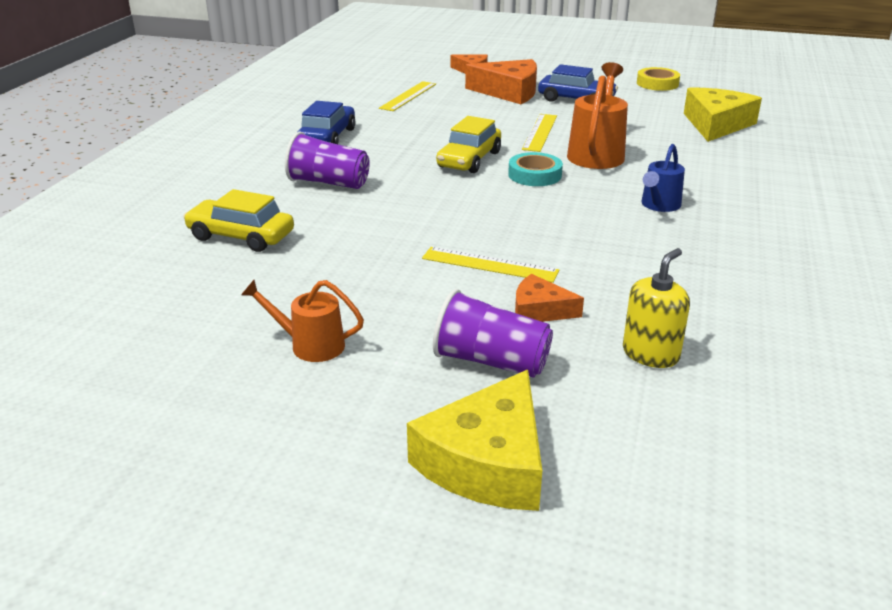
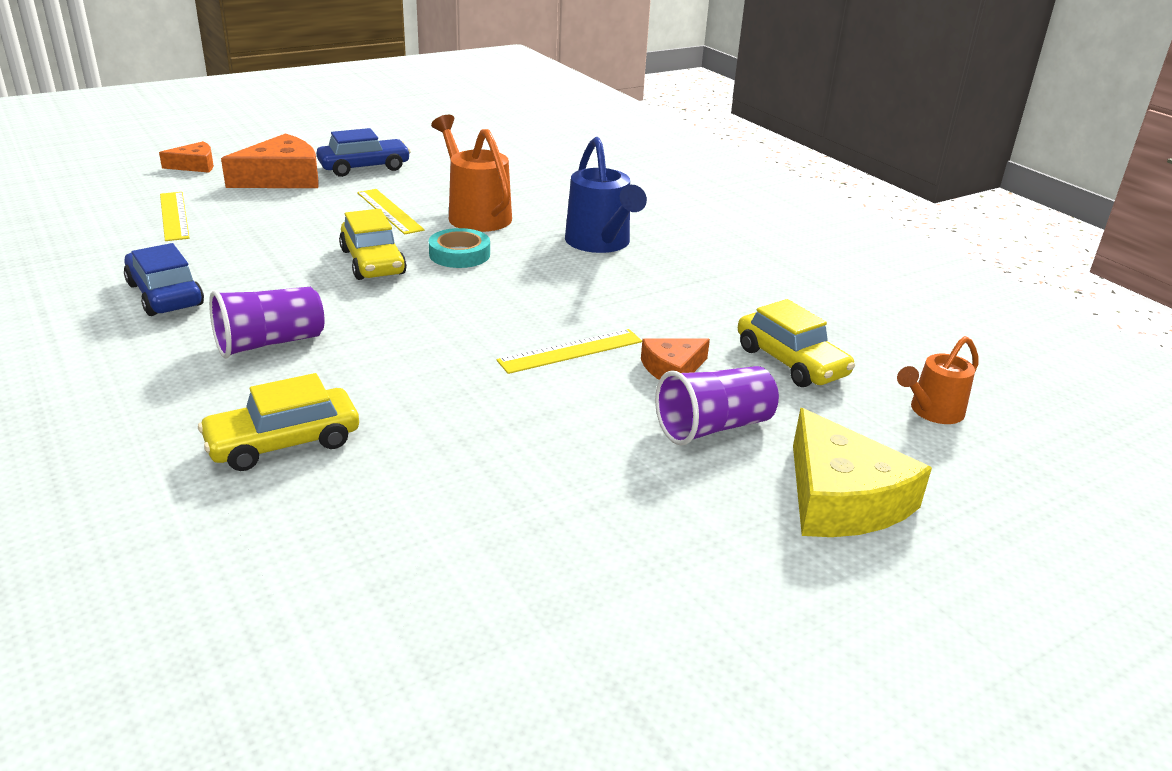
camera: 50 degrees left, 0 degrees up
orange watering can [241,280,364,362] -> orange watering can moved to [897,336,979,424]
yellow soap dispenser [623,248,690,368] -> yellow car [738,299,855,387]
yellow tape [637,67,680,91] -> none
blue watering can [641,144,685,212] -> blue watering can [565,137,647,253], size x1.64
yellow cheese [684,88,762,142] -> none

